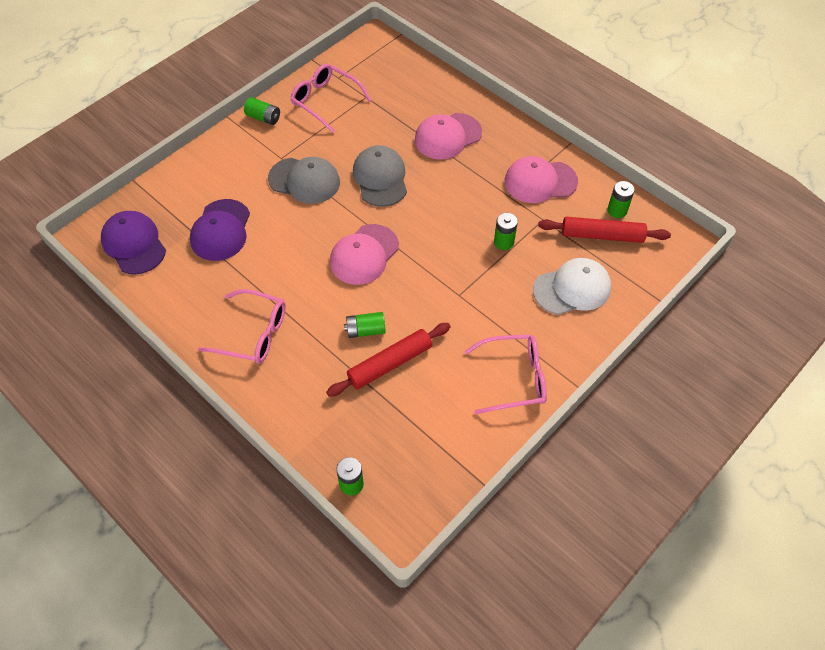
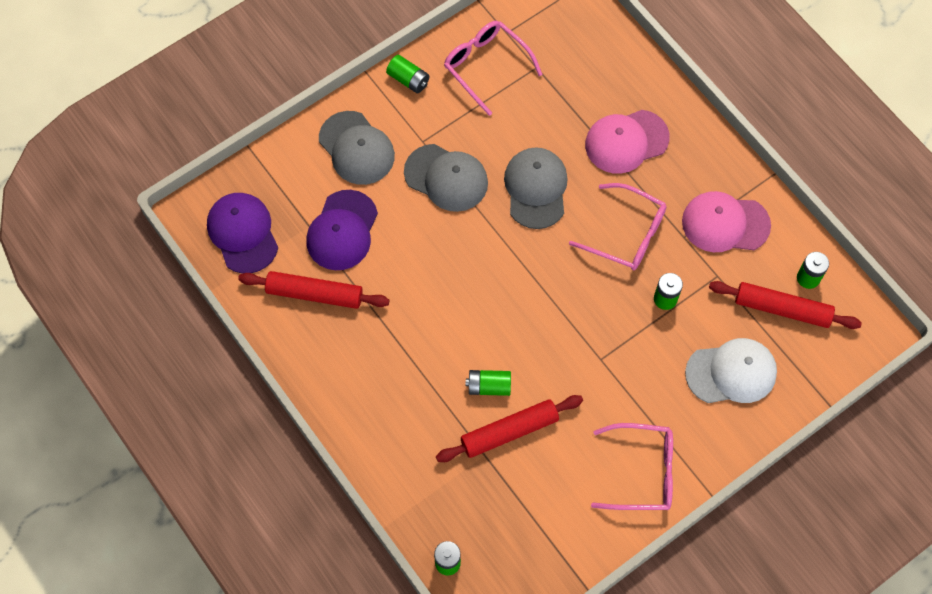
camera: 10 degrees right, 10 degrees up
pink glasses [198,289,286,364] -> pink glasses moved to [569,183,667,270]
pink cap [330,224,399,285] -> none
none -> red rolling pin [238,271,390,309]
none -> grey cap [319,111,395,185]

